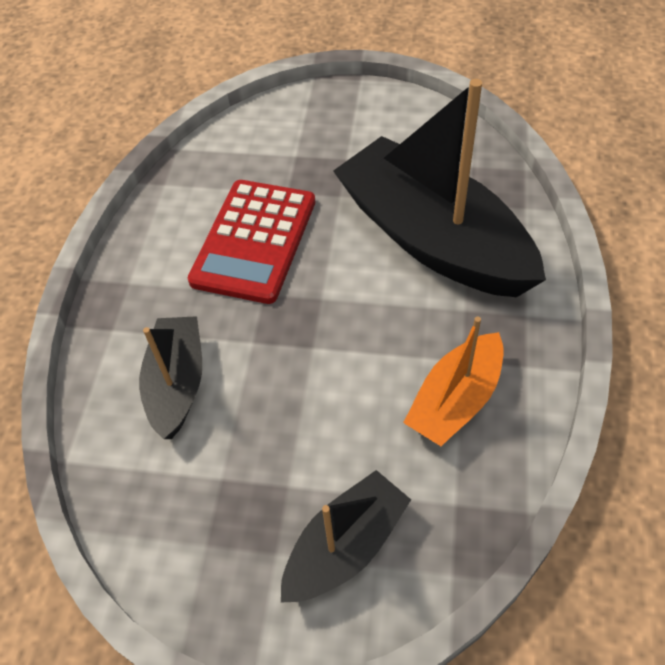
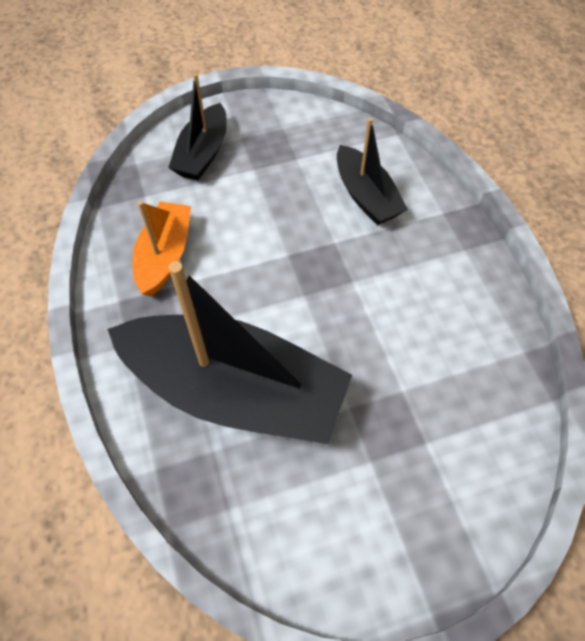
camera: 150 degrees right, 5 degrees up
red calculator [188,180,315,304] -> none

